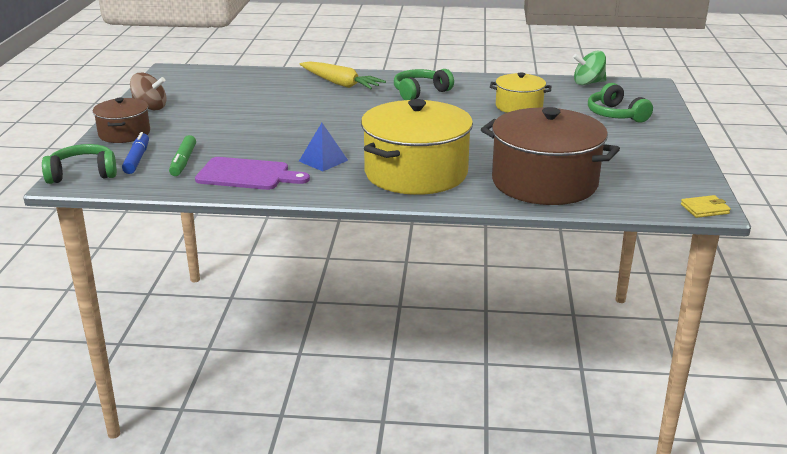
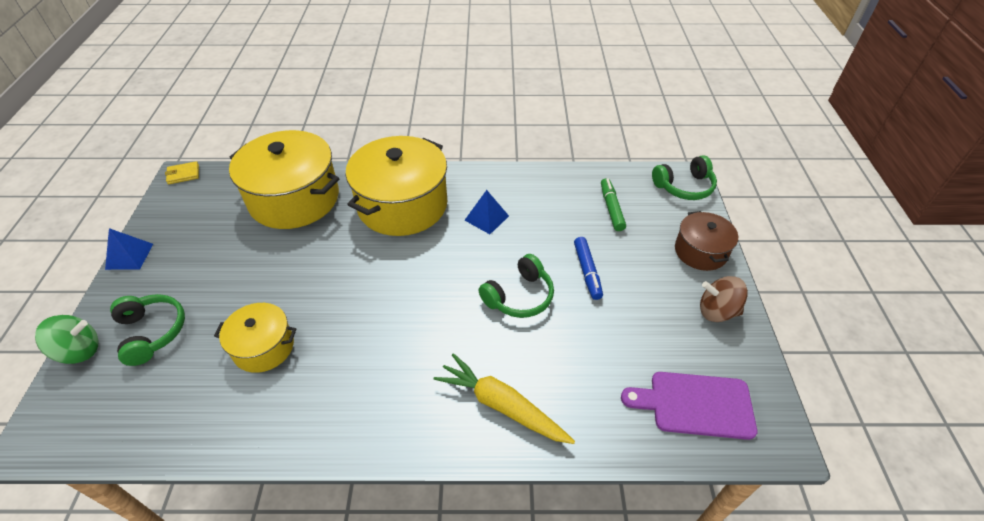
camera: 175 degrees right, 20 degrees up
blue marker [122,132,149,174] -> blue marker moved to [574,237,603,300]
purple cutting board [195,157,310,190] -> purple cutting board moved to [621,372,757,440]
green headphones [394,69,454,100] -> green headphones moved to [478,254,554,318]
brown pot [481,107,620,205] -> yellow pot [229,130,339,229]
green spinning top [573,51,606,85] -> green spinning top moved to [35,315,98,364]
none -> blue pyramid [105,228,153,270]

